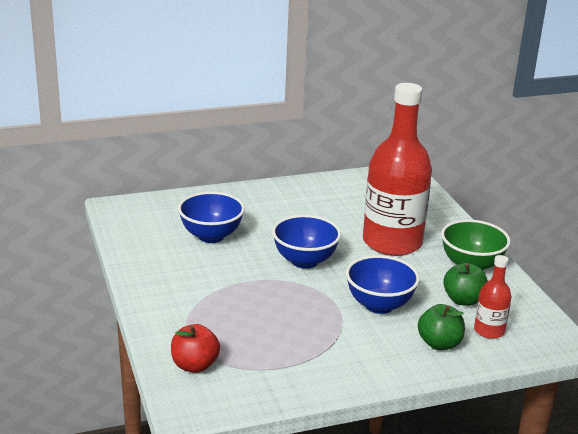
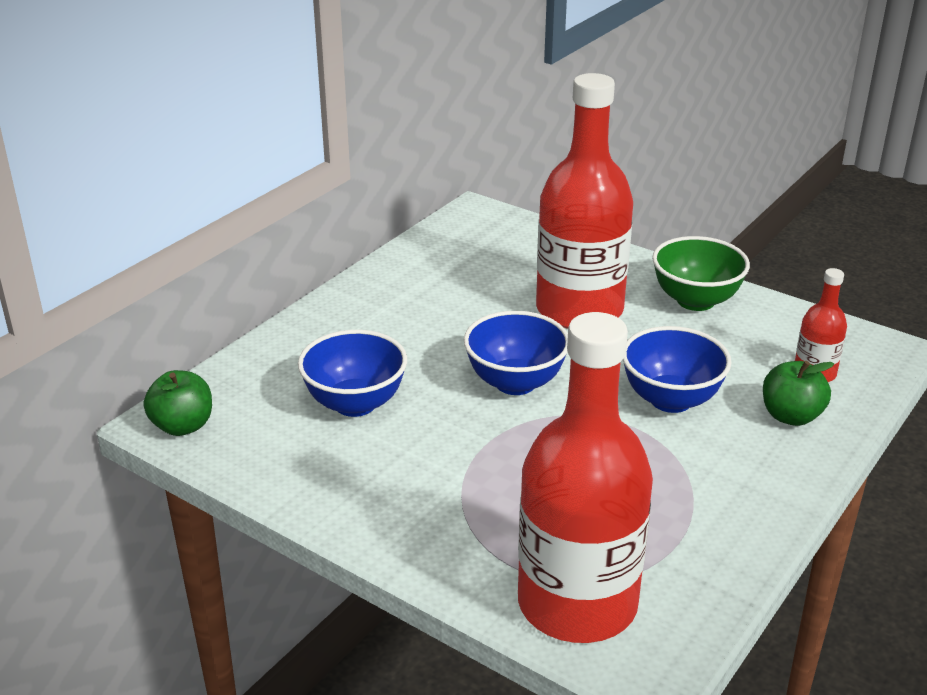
camera: 35 degrees left, 5 degrees up
red apple [171,324,220,373] -> red bottle [518,312,653,643]
green apple [443,263,488,306] -> green apple moved to [144,370,212,436]

